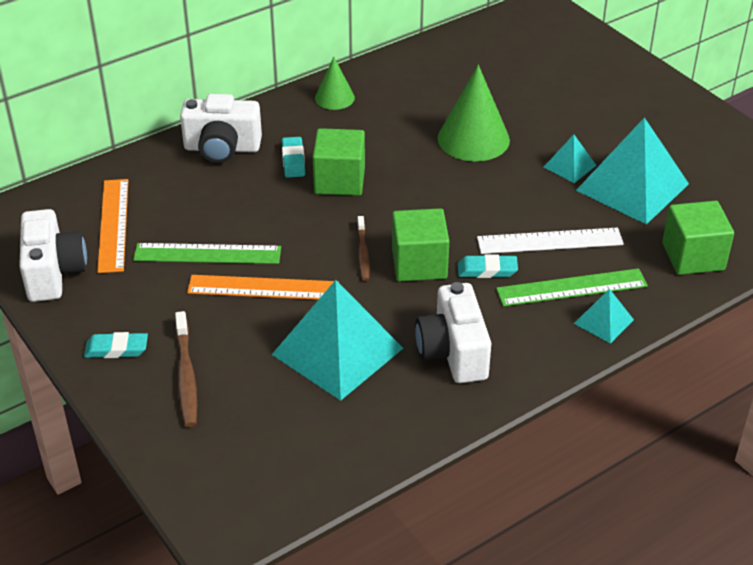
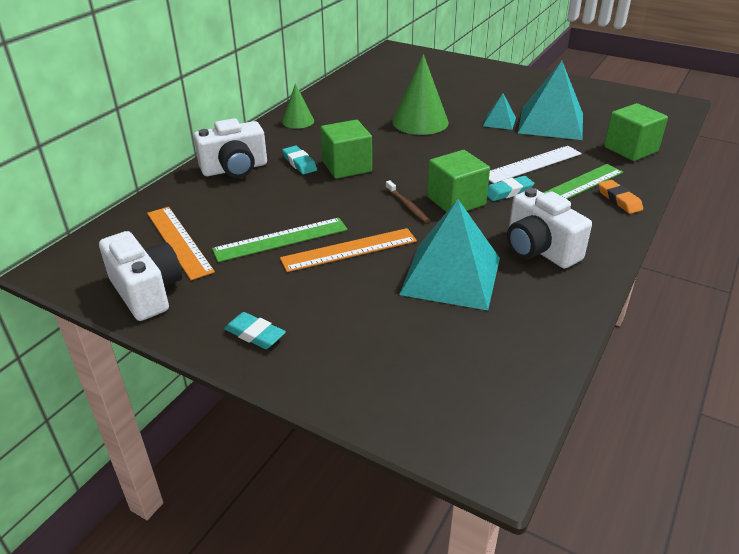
camera: 25 degrees left, 5 degrees down
turquoise eraser [84,332,148,358] -> turquoise eraser turned 60 degrees clockwise [224,312,286,349]
brown toothbrush [175,311,197,427] -> none
turquoise pyramid [574,289,634,344] -> orange eraser [598,180,643,214]

